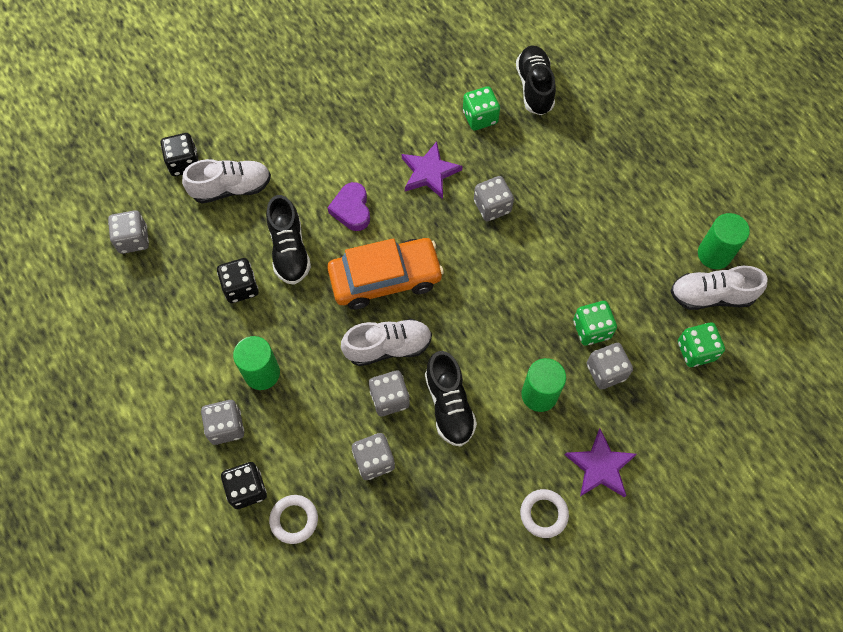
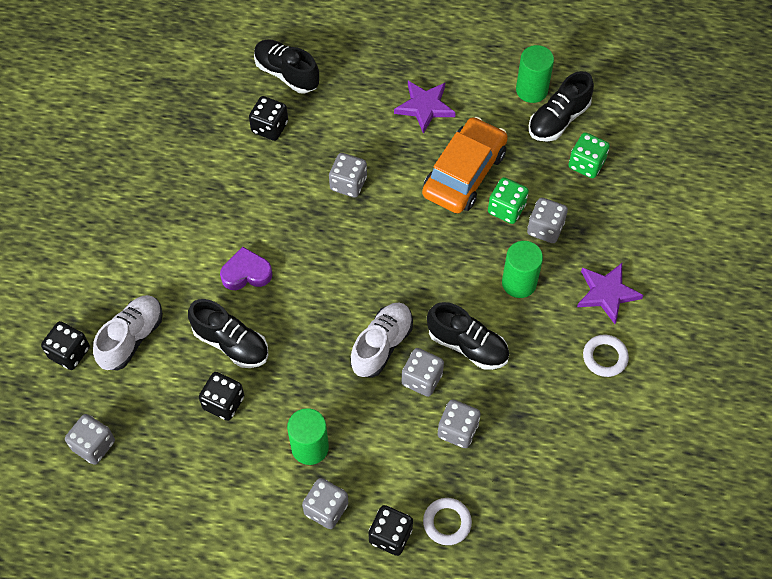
camera: 45 degrees left, 5 degrees down
orange car [327,238,444,310] -> orange car moved to [422,117,508,213]
purple heart [328,182,370,231] -> purple heart turned 135 degrees clockwise [220,247,272,290]
purple star [402,141,463,199] -> purple star moved to [394,81,456,134]
green dice [463,86,500,130] -> black dice [249,96,288,141]
white shoe [671,266,767,310] -> black shoe [529,71,594,142]

